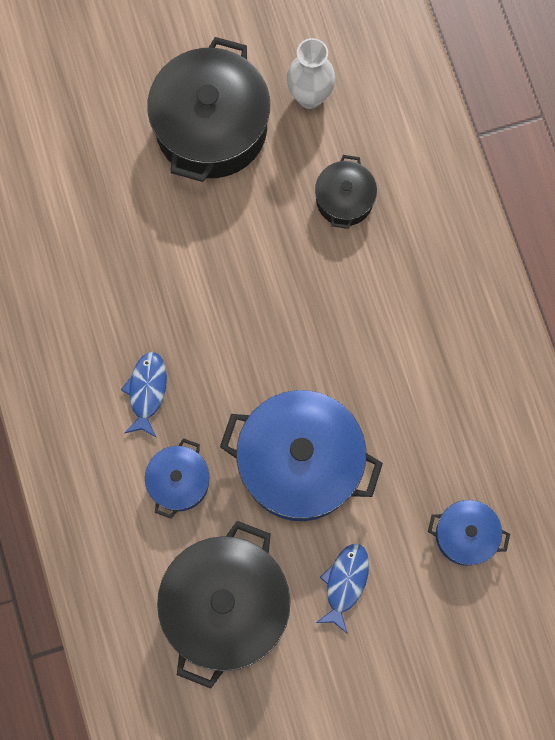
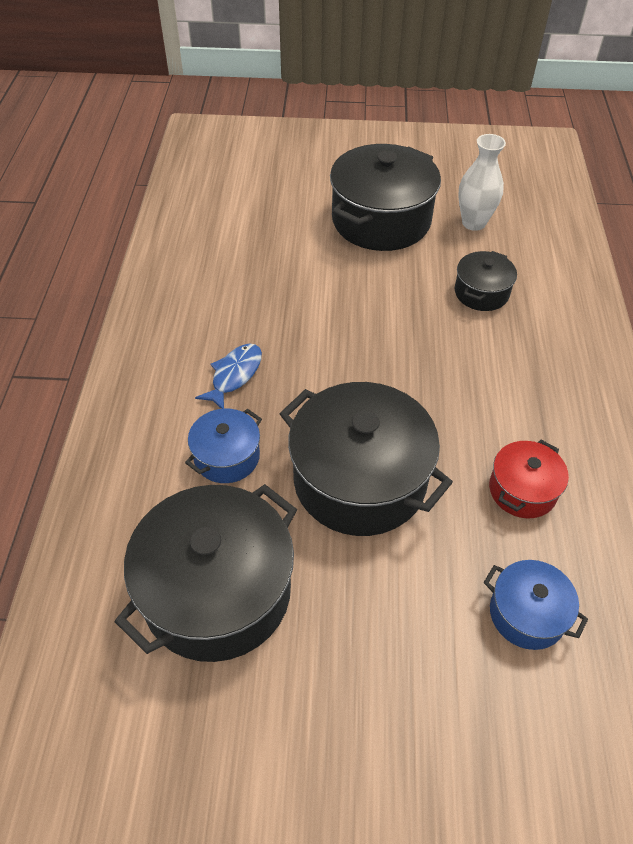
camera: 20 degrees right, 25 degrees down
blue pot [220,390,383,521] -> black pot [280,382,453,536]
blue fish [316,544,369,633] -> none
none -> red pot [489,440,569,518]

